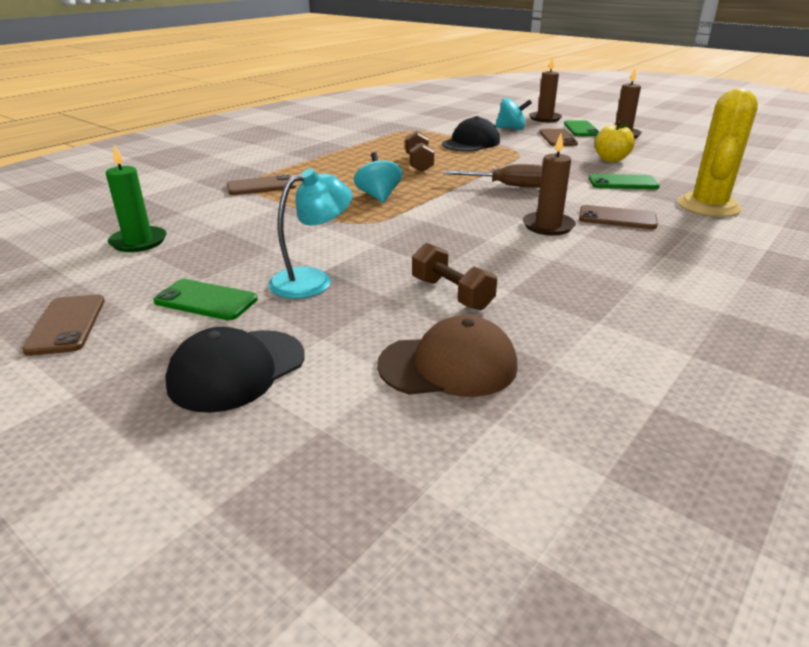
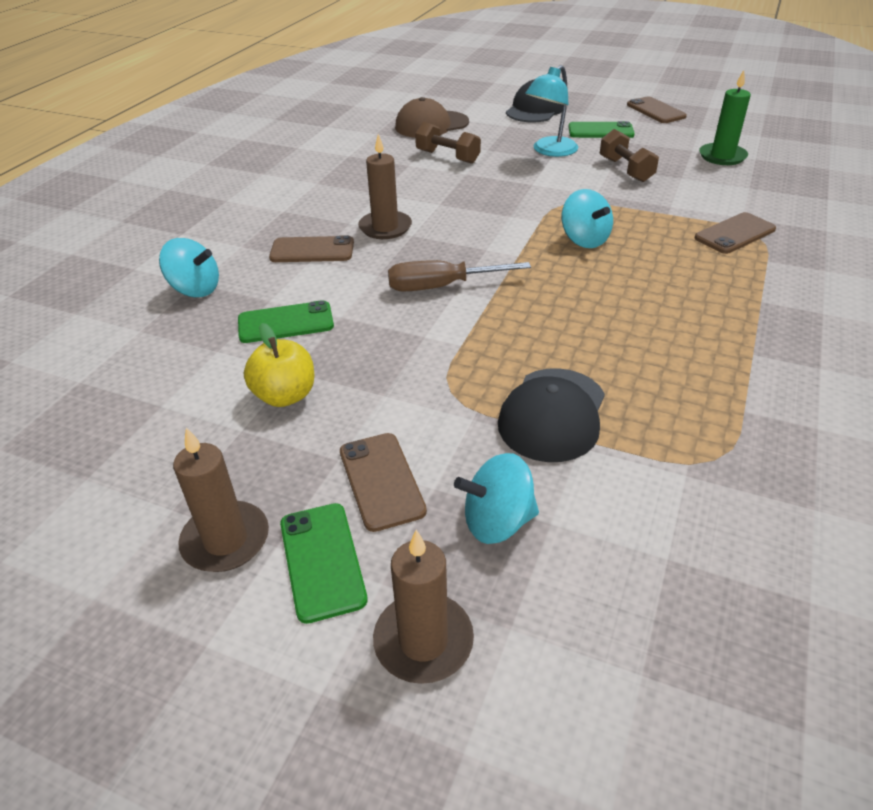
camera: 165 degrees right, 10 degrees up
brown dumbbell [405,131,434,172] -> brown dumbbell moved to [600,129,659,182]
yellow cactus [677,89,758,217] -> turquoise spinning top [159,238,219,297]

